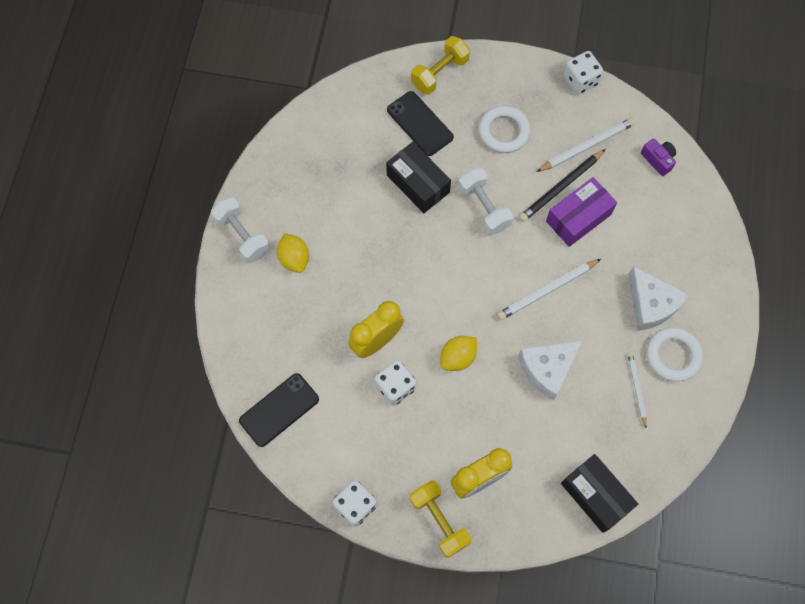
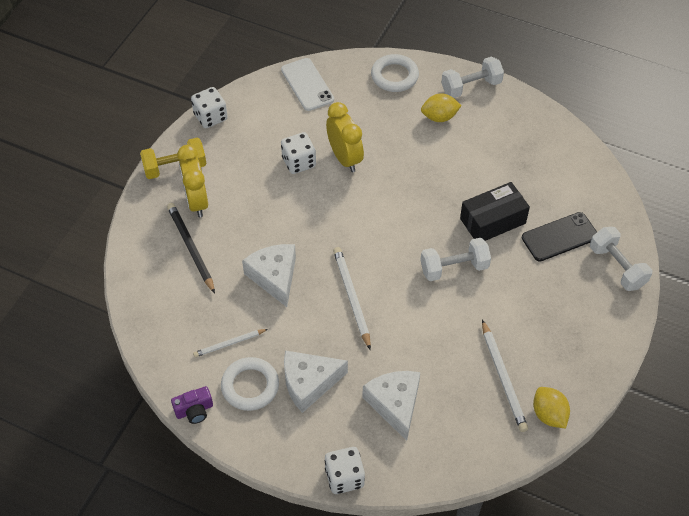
camera: 105 degrees right, 15 degrees down
black phone [239,373,319,447] -> white phone [281,58,334,111]
yellow dumbbell [411,36,470,95] -> white dumbbell [590,227,652,291]
yellow lemon [440,336,477,371] -> yellow lemon moved to [533,387,570,428]
white ring [479,106,531,153] -> white ring moved to [371,54,419,92]
black pencil [519,149,606,222] -> black pencil moved to [167,203,215,293]
purple box [546,177,617,247] -> none
black box [561,454,638,533] -> none
white dice [563,51,603,94] -> white dice moved to [325,447,365,494]
white pencil [628,352,647,428] -> white pencil turned 150 degrees clockwise [193,329,268,357]
purple camera [641,139,676,176] -> purple camera moved to [171,386,213,424]
none -> white cheese [362,371,420,441]

